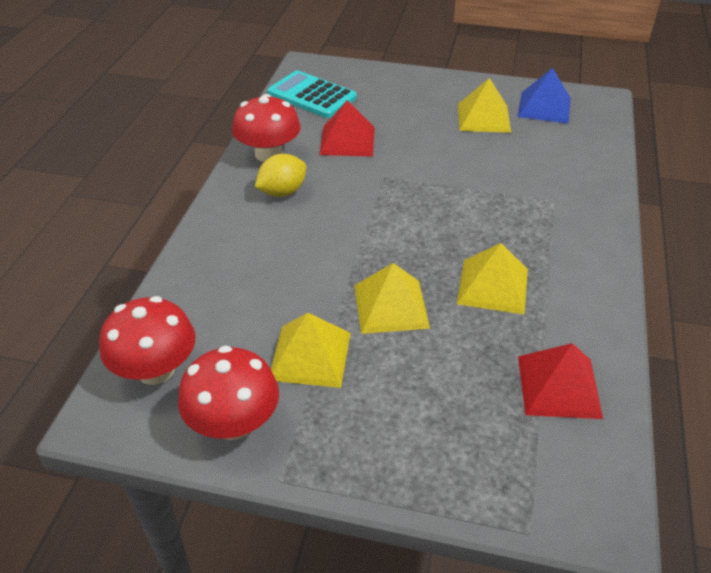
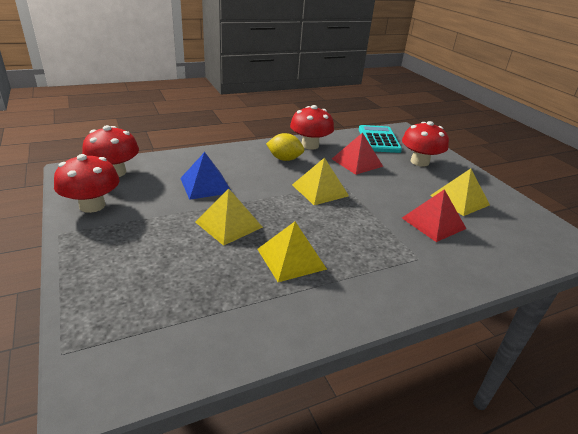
camera: 50 degrees right, 10 degrees down
yellow pyramid [271,312,351,388] -> yellow pyramid moved to [292,157,349,205]
blue pyramid [517,68,571,124] -> blue pyramid moved to [180,152,231,200]
red pyramid [518,343,603,419] -> red pyramid moved to [402,189,466,242]
none -> red mushroom [402,121,449,167]

